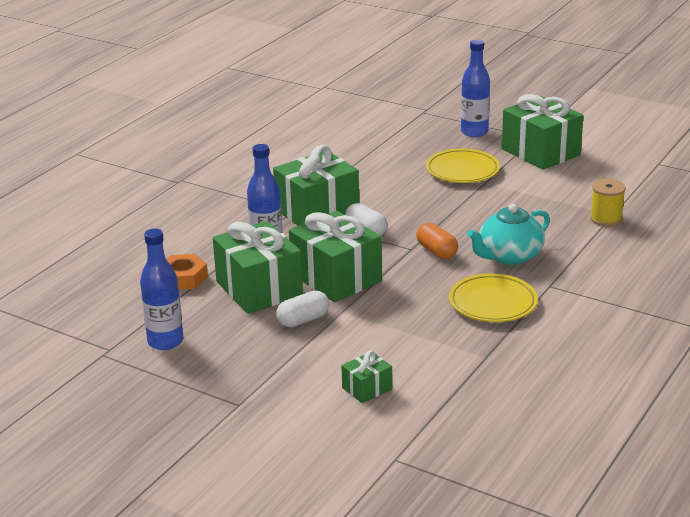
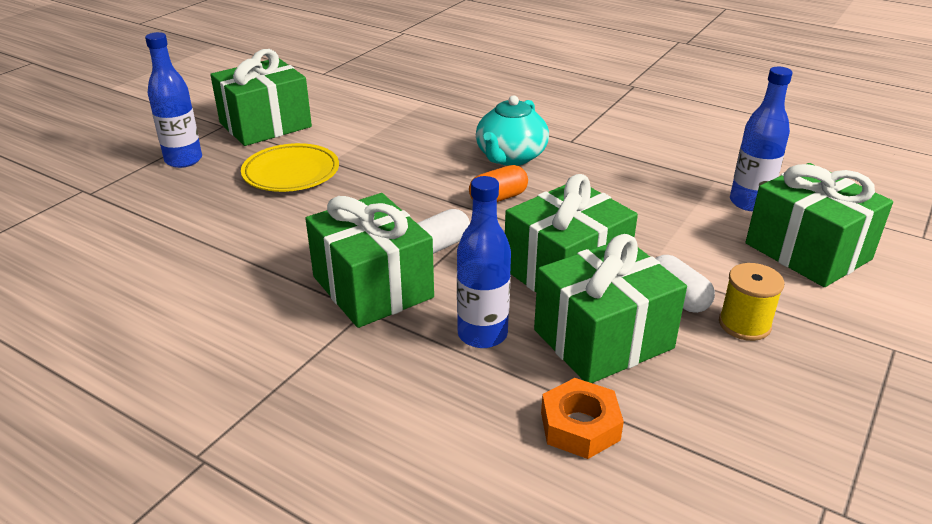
camera: 90 degrees left, 5 degrees up
blue bottle [140,229,184,350] -> blue bottle moved to [730,67,792,212]
green gift [341,350,392,403] -> green gift [746,163,893,287], size x2.10
yellow plate [449,273,538,322] -> none
turquoise teapot [467,204,550,265] -> turquoise teapot turned 60 degrees clockwise [476,95,549,166]
yellow spool [590,179,626,226] -> yellow spool moved to [719,263,784,341]

